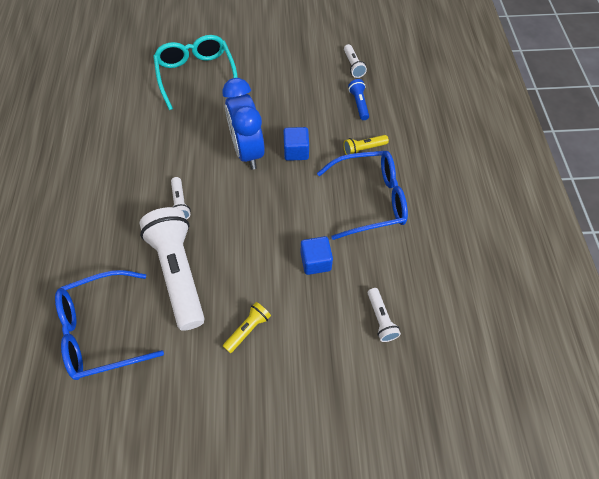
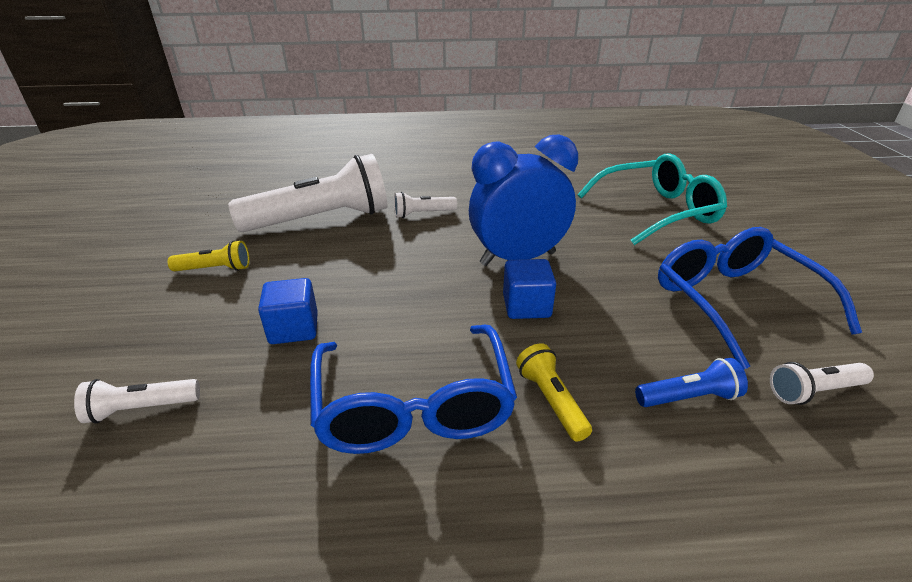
camera: 90 degrees right, 25 degrees down
blue glasses [55,270,164,380] -> blue glasses moved to [658,227,862,369]
yellow flashlight [223,302,271,353] -> yellow flashlight turned 45 degrees counterclockwise [167,240,250,271]

